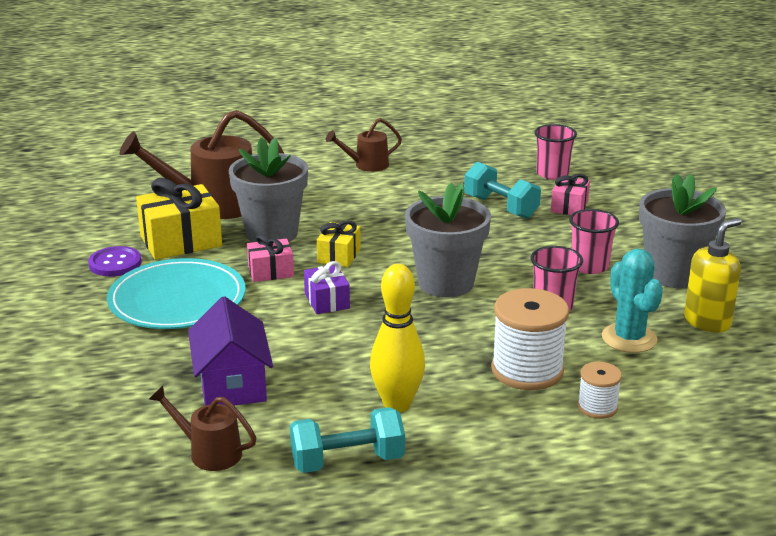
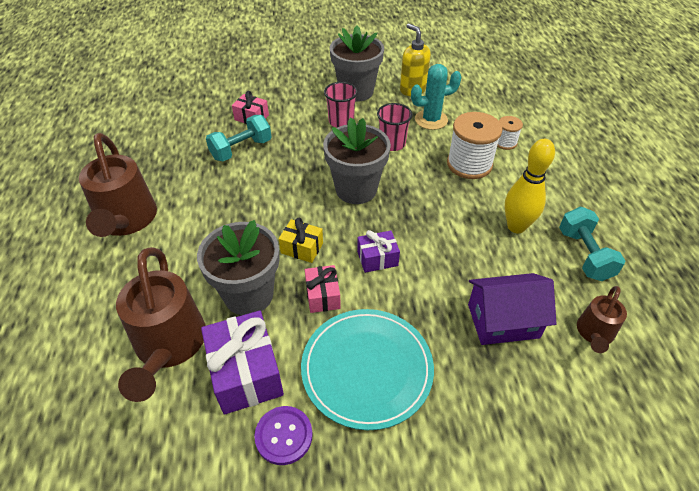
camera: 85 degrees left, 20 degrees up
yellow gift [136,178,222,260] -> purple gift [201,311,284,415]
brown watering can [326,118,402,172] -> brown watering can [79,133,157,237], size x1.89
pink cup [534,124,577,180] -> none

